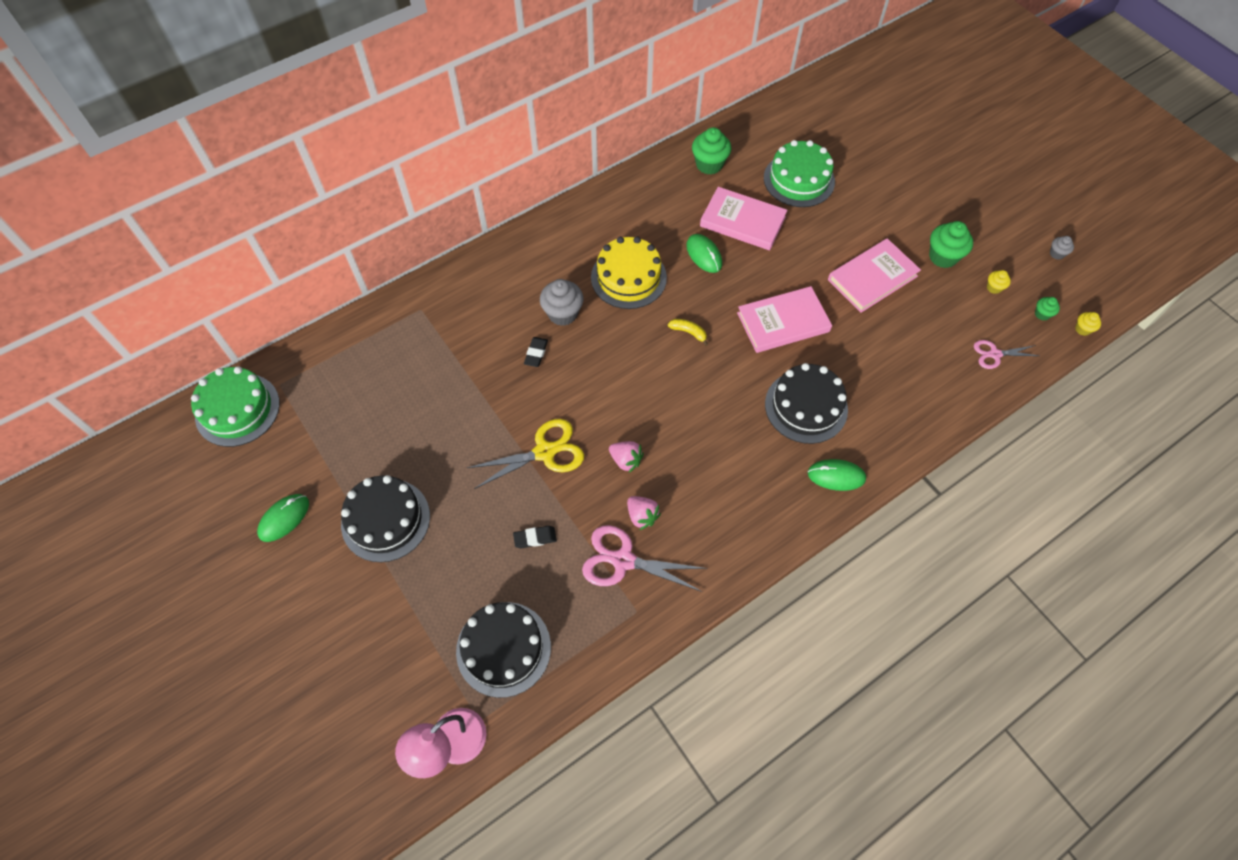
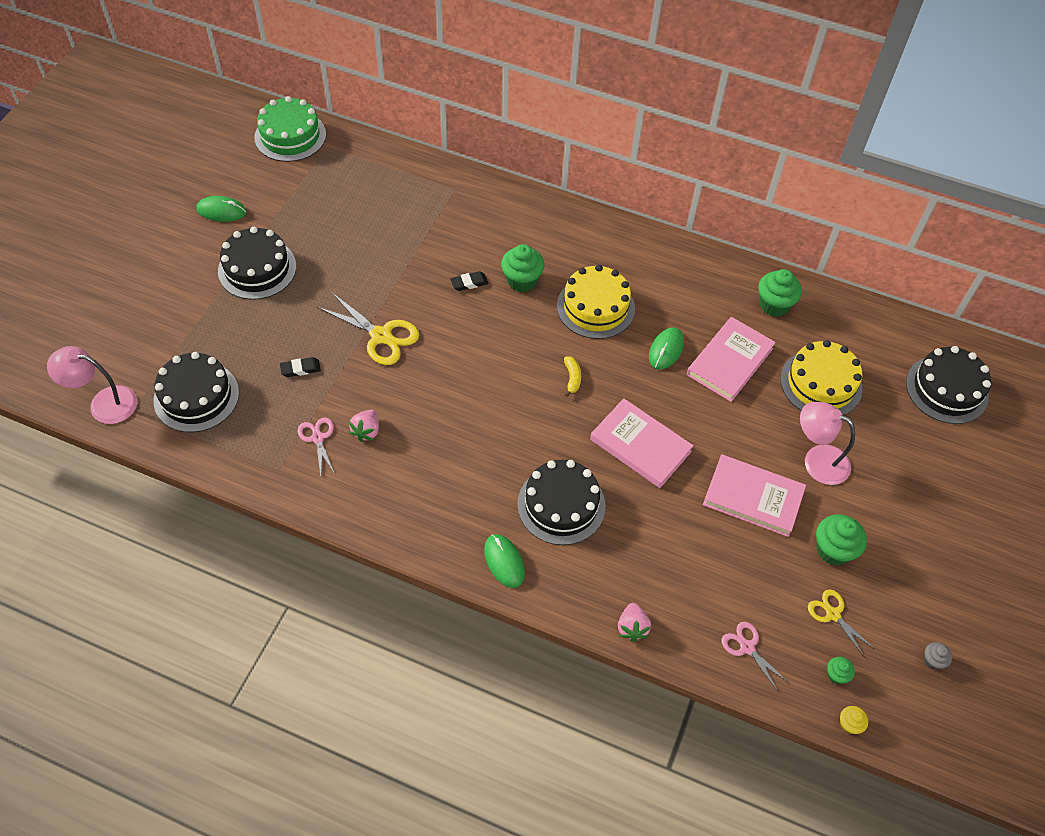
camera: 55 degrees right, 5 degrees down
black eraser [513,526,557,549] -> black eraser turned 60 degrees counterclockwise [280,357,321,377]
grey cupcake [540,279,584,326] -> green cupcake [501,244,545,292]
pink scissors [582,525,707,592] -> pink scissors [298,417,335,476], size x0.59
pink strawberry [609,441,644,473] -> pink strawberry moved to [618,603,651,642]
pink book [700,187,787,250] -> pink book turned 45 degrees clockwise [687,317,776,402]
green cake [764,140,835,207] -> yellow cake [780,340,862,416]
yellow cupcake [987,270,1011,294] -> yellow scissors [808,589,875,658]
none -> pink lamp [800,402,855,485]
none -> black cake [906,346,991,424]

